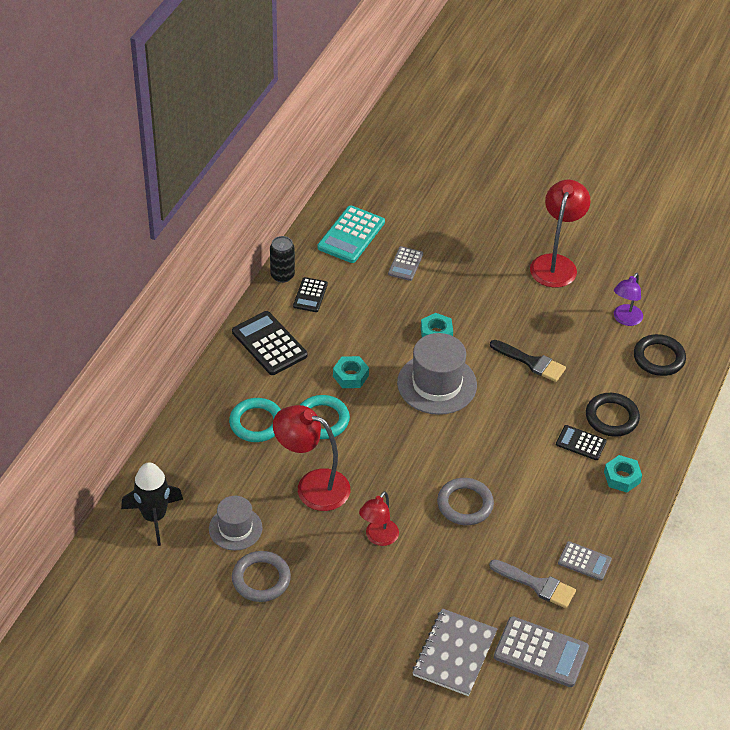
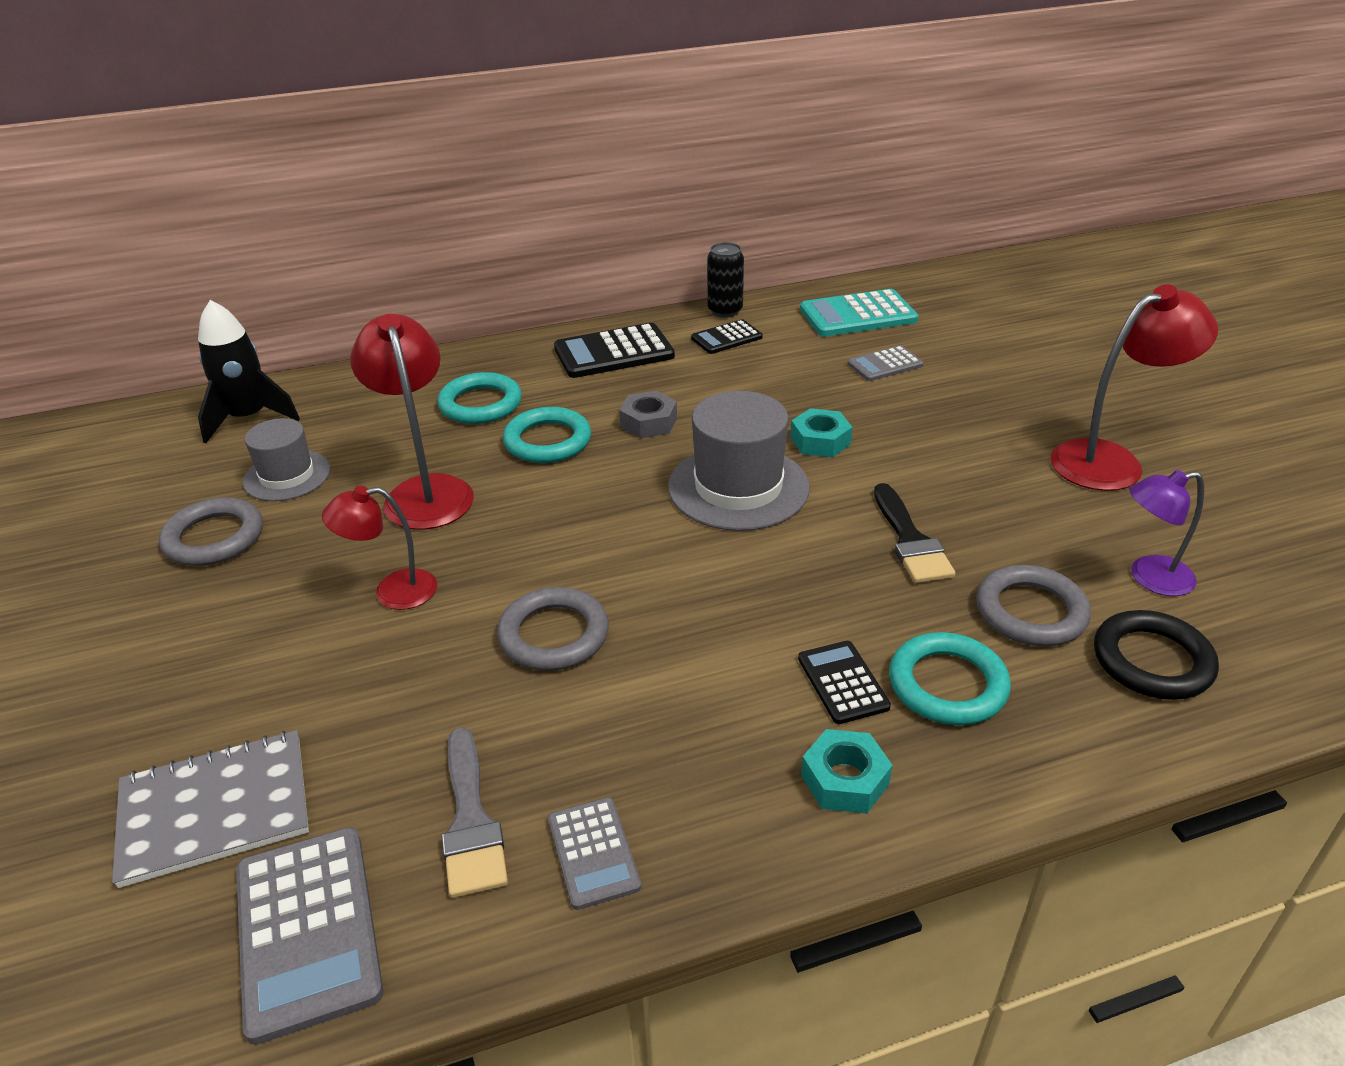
camera: 50 degrees right, 10 degrees down
black calculator [232,311,307,375] -> black calculator turned 120 degrees counterclockwise [554,323,675,378]
turquoise nut [333,356,369,388] -> grey nut [619,391,677,438]
black ring [586,393,640,437] -> turquoise ring [889,632,1011,725]
none -> grey ring [976,565,1091,646]

